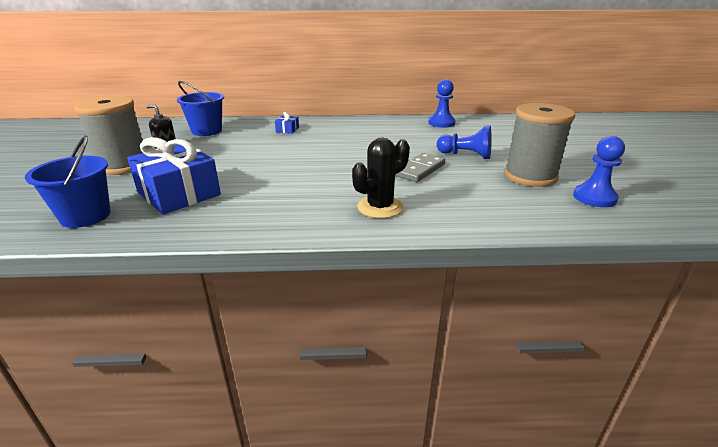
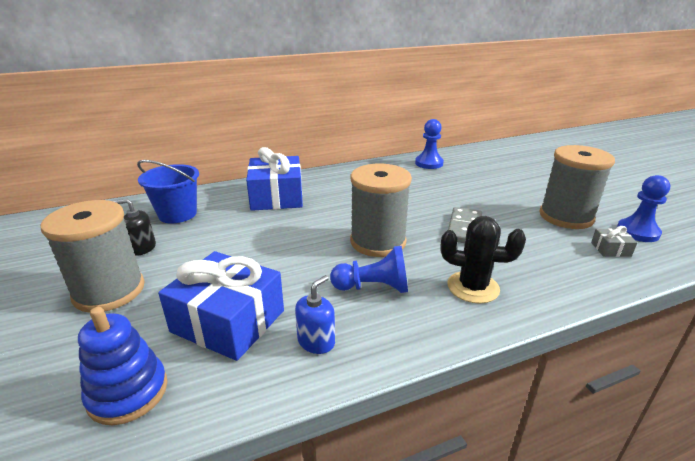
camera: 20 degrees left, 0 degrees up
blue bucket [25,135,111,228] -> blue stacking toy [78,307,168,425]
blue gift [275,112,299,134] -> blue gift [246,147,303,211], size x2.36
black cactus [352,138,410,218] -> black cactus turned 75 degrees clockwise [441,216,526,304]
blue pawn [437,125,492,159] -> blue pawn moved to [330,246,408,293]
none -> blue soap dispenser [295,275,335,354]
none -> grey spool [350,164,412,257]
none -> grey gift [591,226,637,257]

